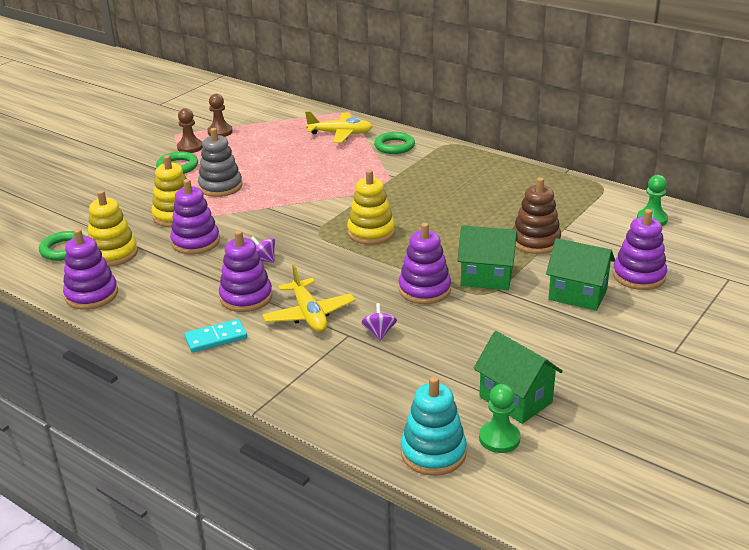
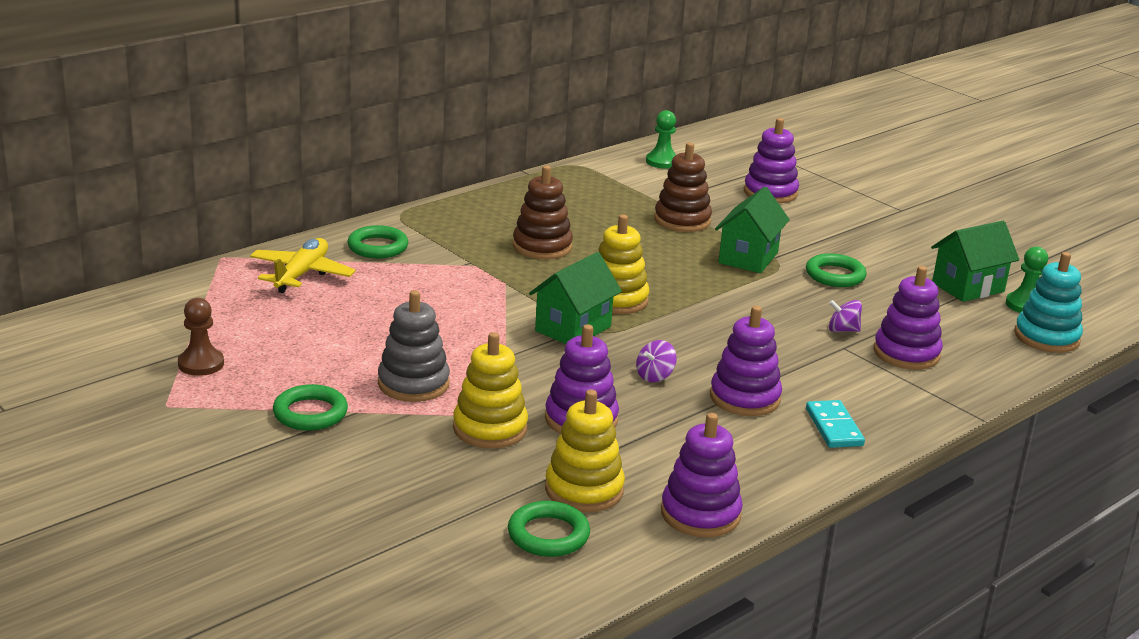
camera: 80 degrees left, 5 degrees down
brown pawn [177,108,203,153] -> none
yellow plane [262,264,355,332] -> none
purple stacking toy [399,223,451,304] -> purple stacking toy moved to [874,266,943,370]
green house [546,238,615,311] -> green house moved to [529,252,622,344]
none -> brown stacking toy [513,165,573,259]
none -> green ring [806,253,867,287]

